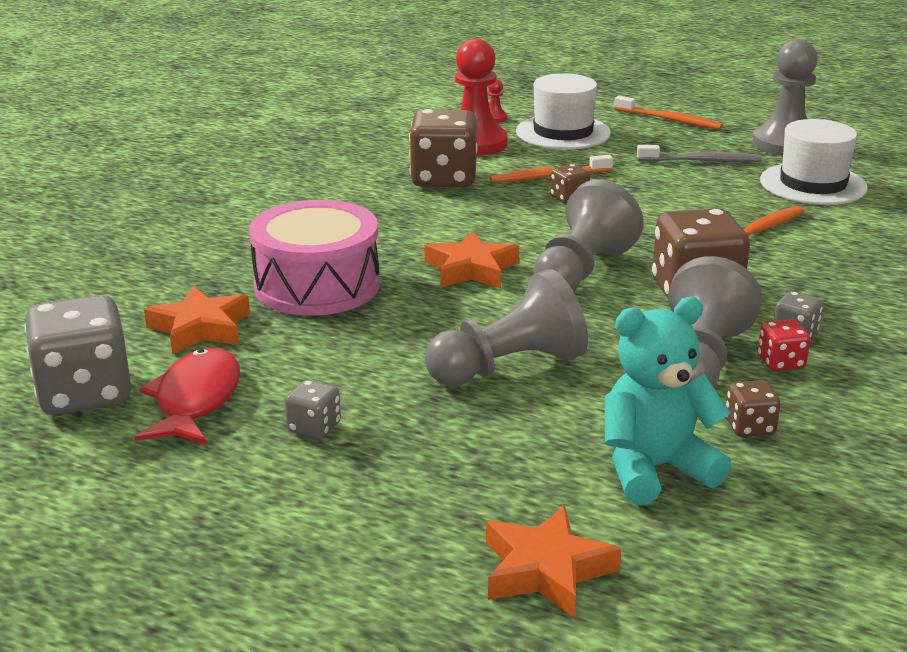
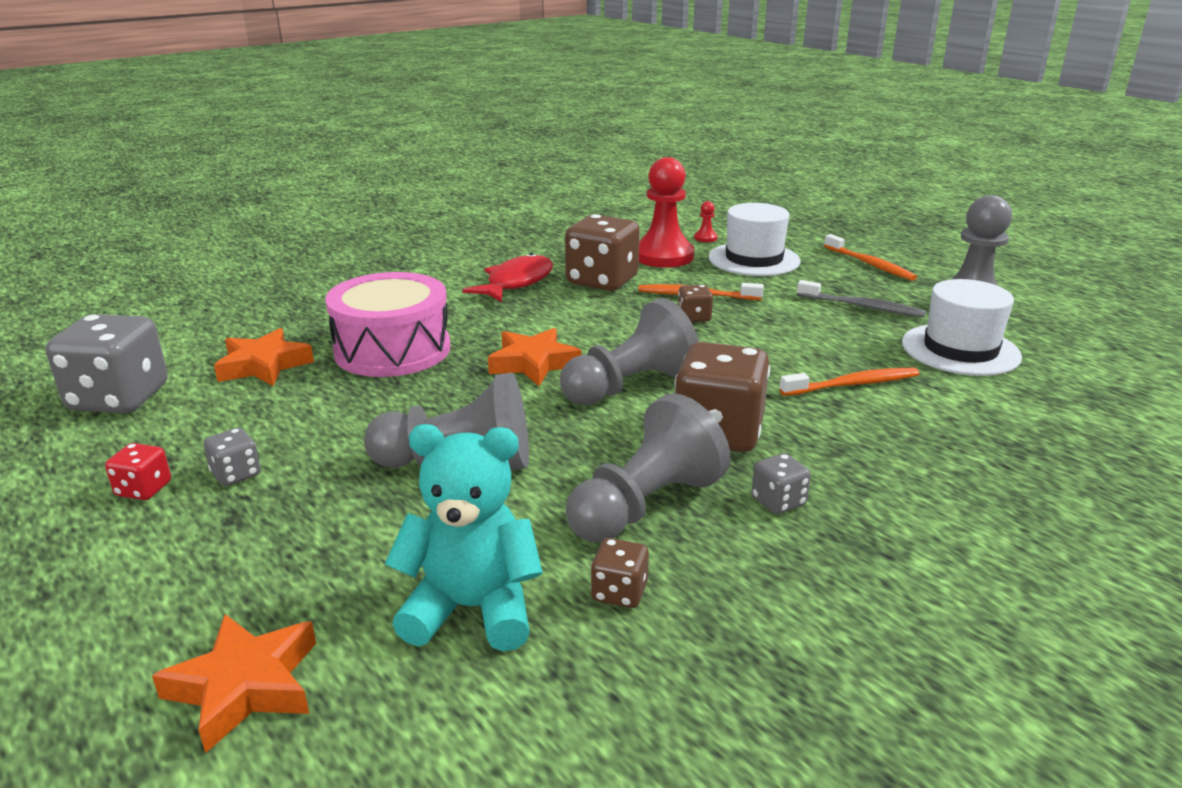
camera: 25 degrees right, 0 degrees up
red fish [135,348,240,444] -> red fish moved to [463,253,553,302]
red dice [758,320,810,371] -> red dice moved to [105,443,171,500]

